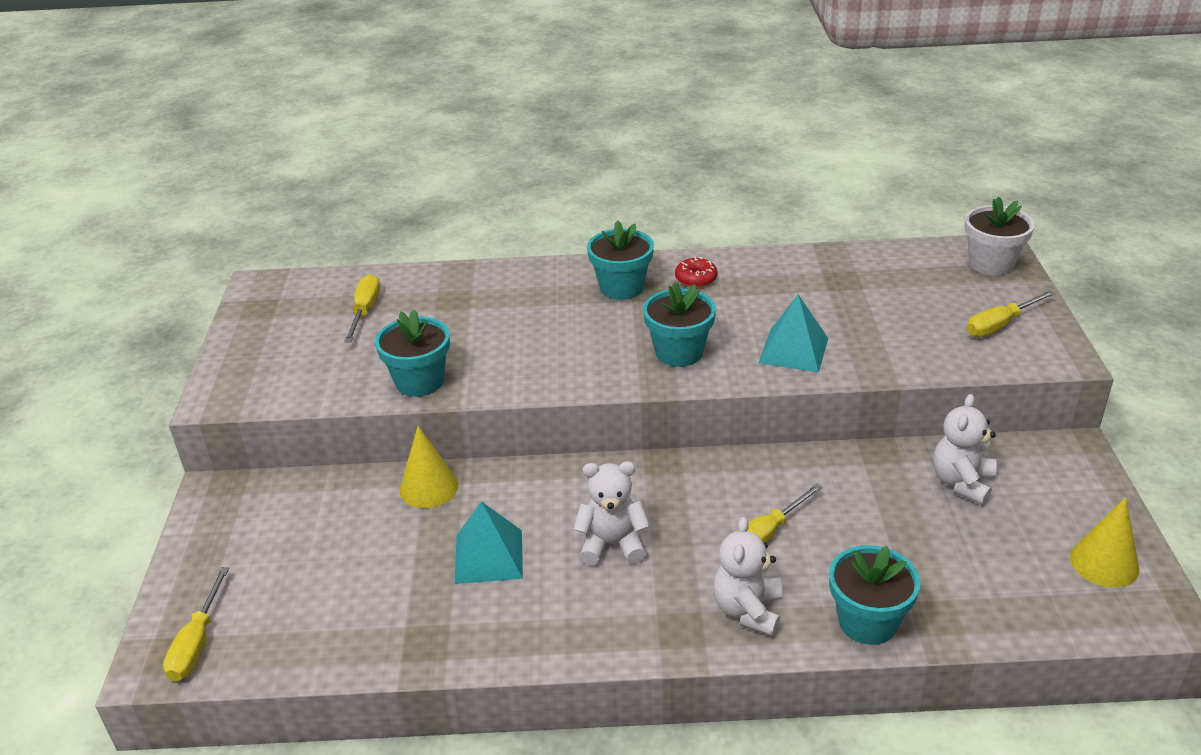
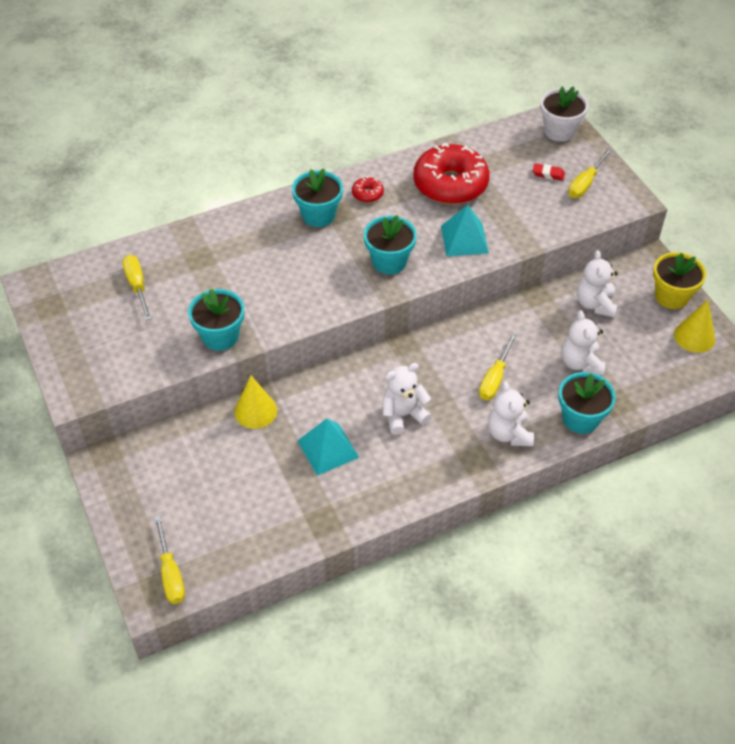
camera: 25 degrees left, 15 degrees up
none -> red donut [413,143,489,204]
none -> red eraser [533,163,565,181]
none -> white teddy bear [561,310,605,375]
none -> yellow flower pot [653,252,706,309]

